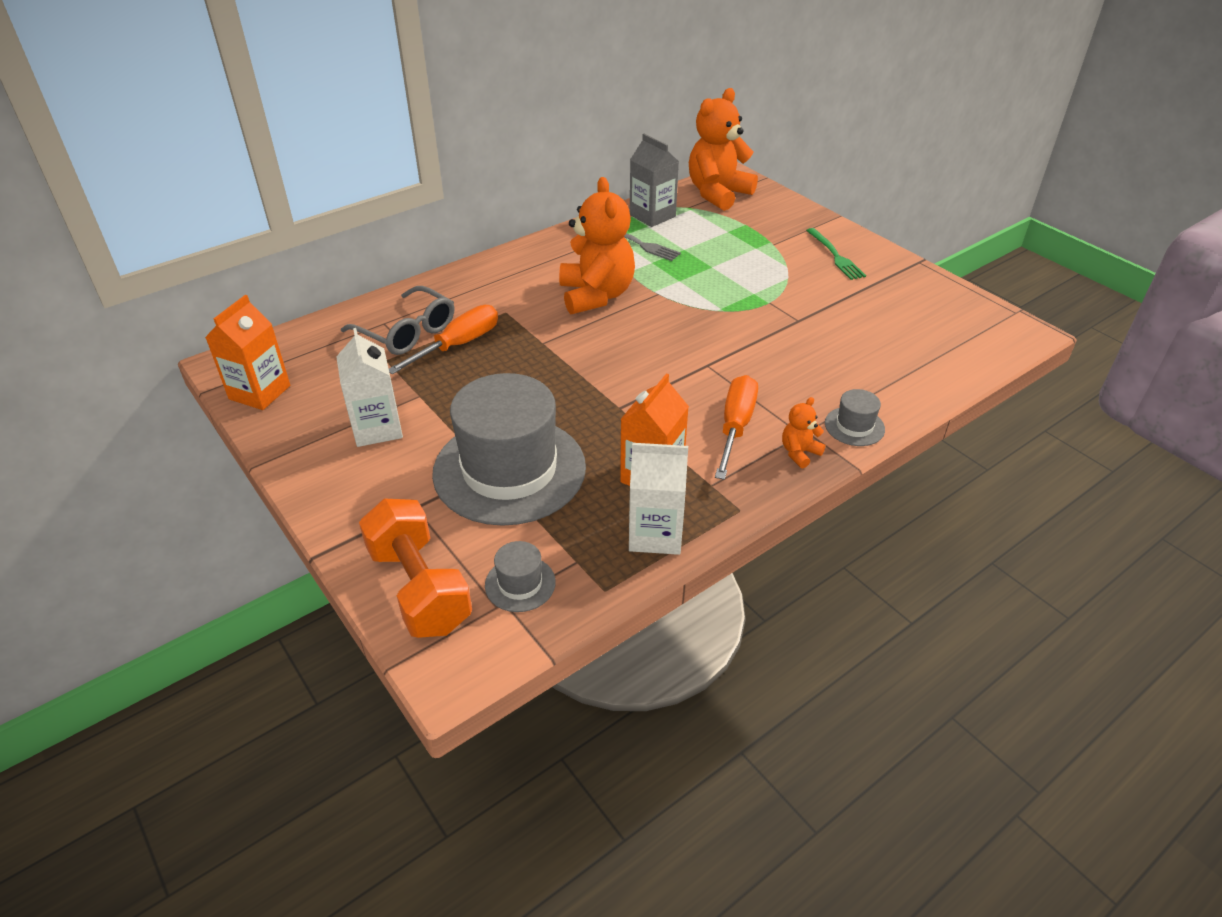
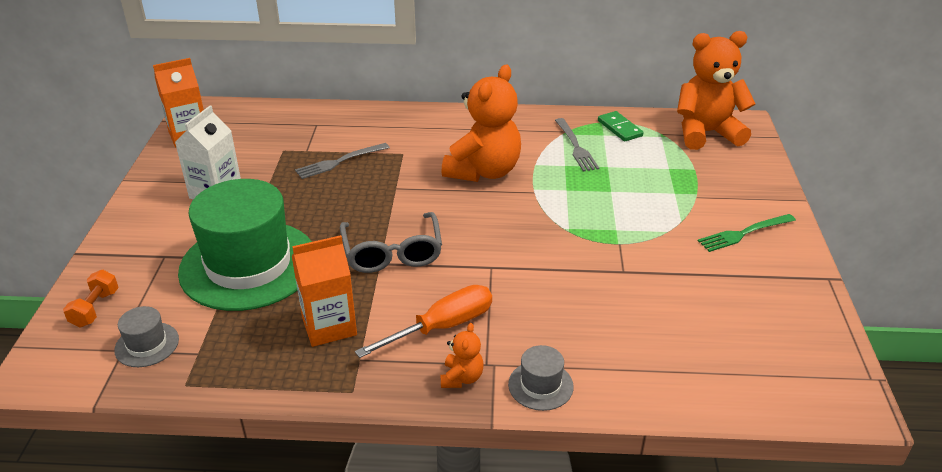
camera: 40 degrees right, 5 degrees down
grey glasses [341,286,454,355] -> grey glasses moved to [340,212,442,273]
orange dumbbell [359,499,472,638] -> orange dumbbell [63,270,119,328], size x0.50
orange screwdriver [389,305,498,374] -> grey fork [295,143,390,179]
grey hat [432,373,586,526] -> green hat [178,179,312,311]
white carton [629,443,688,555] -> none
grey carton [630,134,679,227] -> green domino [598,111,643,142]
orange teddy bear [782,397,826,469] -> orange teddy bear turned 105 degrees clockwise [440,323,484,388]
green fork [806,228,866,280] -> green fork turned 45 degrees clockwise [698,214,796,252]

